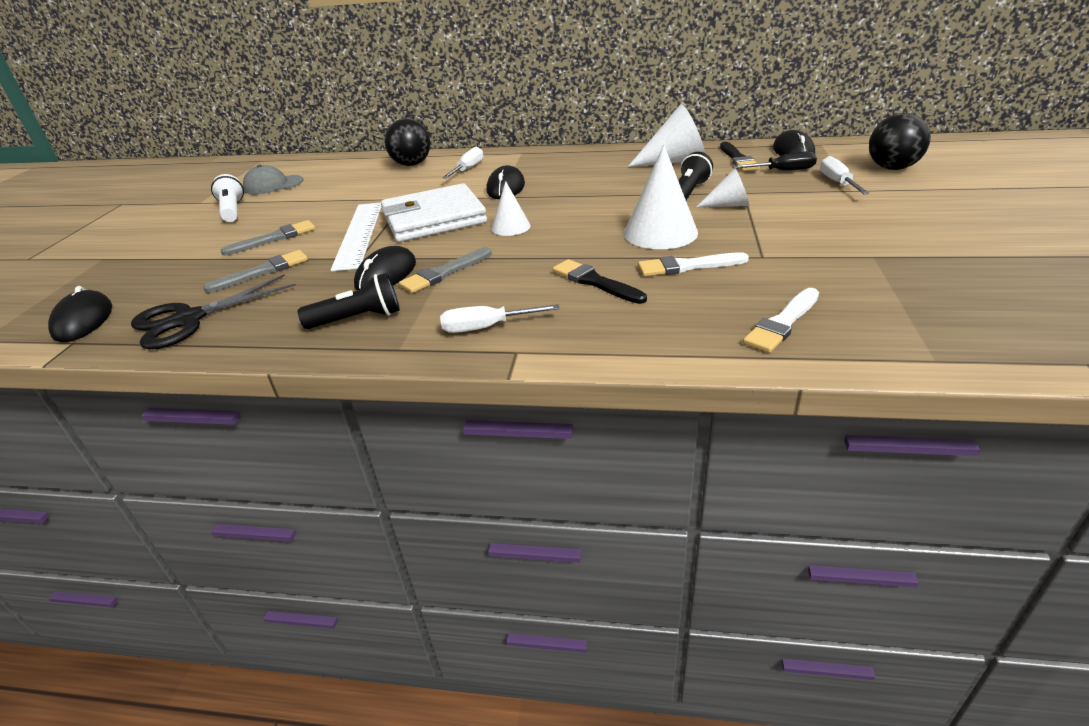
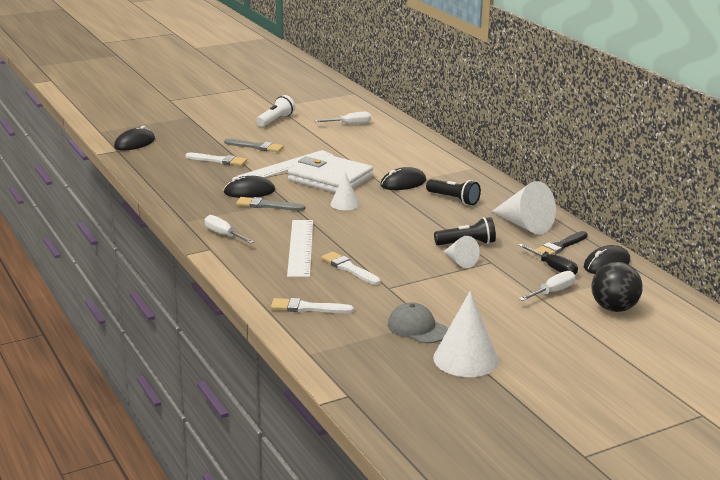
camera: 50 degrees right, 10 degrees down
black scissors [131,274,296,349] -> none
grey brush [203,250,308,293] -> white brush [185,153,247,166]
grey cap [243,165,303,194] -> grey cap moved to [388,302,448,343]
black flashlight [298,273,400,329] -> black flashlight moved to [426,179,481,205]
black ball [384,118,430,166] -> none
white screwdriver [442,147,483,178] -> white screwdriver moved to [315,112,371,124]
black brush [552,259,647,304] -> white ruler [287,220,313,277]
white cone [624,145,698,249] -> white cone moved to [433,291,499,377]

